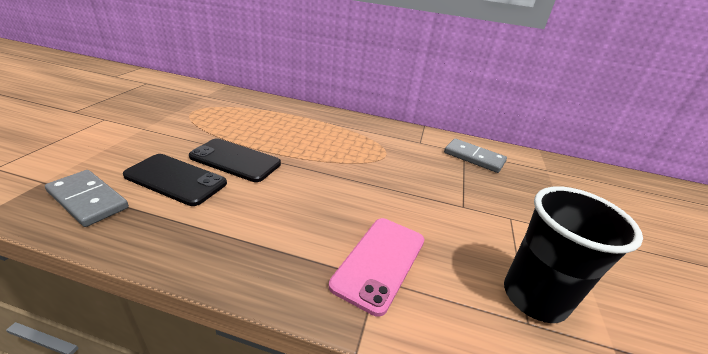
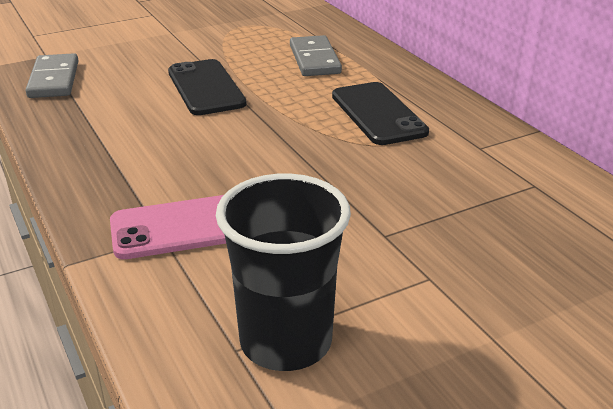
camera: 50 degrees right, 0 degrees up
black phone [123,154,227,206] -> black phone moved to [332,82,429,145]
grey domino [444,139,507,173] -> grey domino moved to [290,35,342,76]

